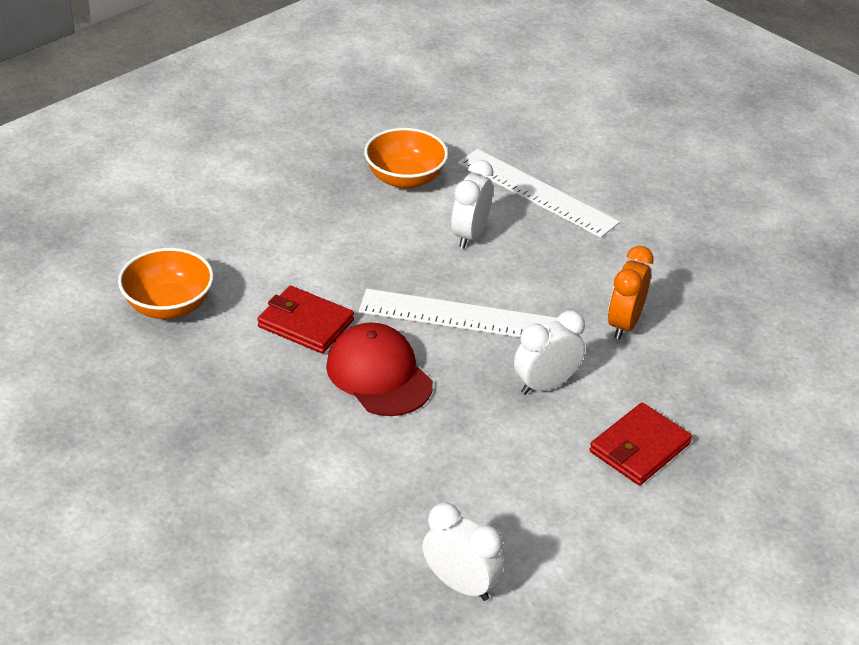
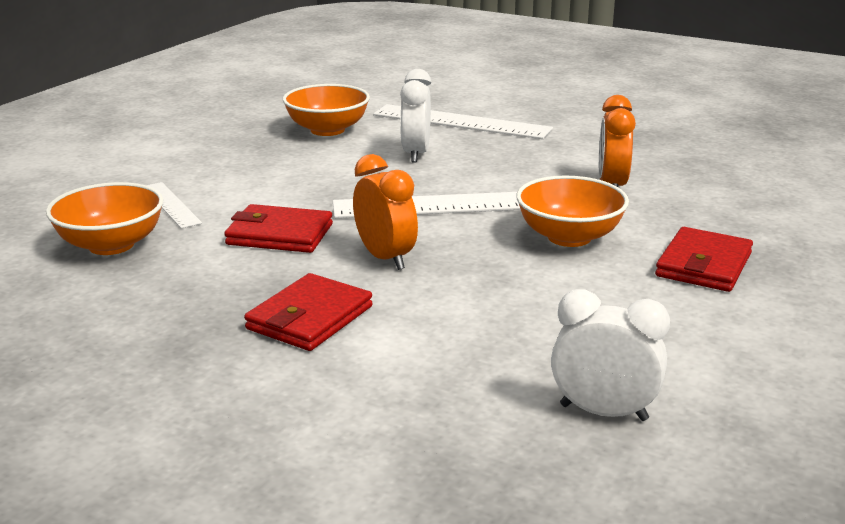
camera: 15 degrees left, 15 degrees down
red cap [326,322,433,416] -> orange clock [353,154,418,270]
white clock [514,311,585,395] -> orange bowl [516,176,629,247]
none -> white ruler [146,182,202,229]
none -> red wallet [244,273,373,351]

